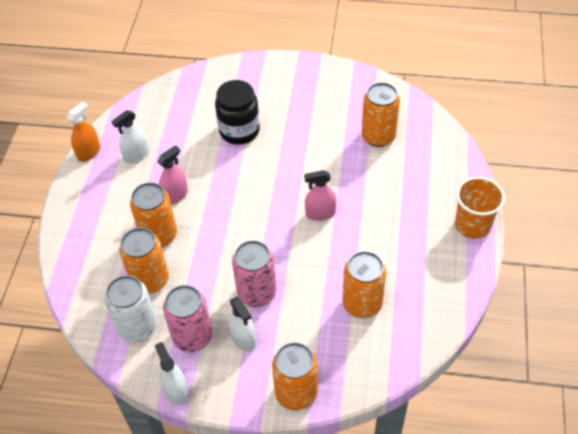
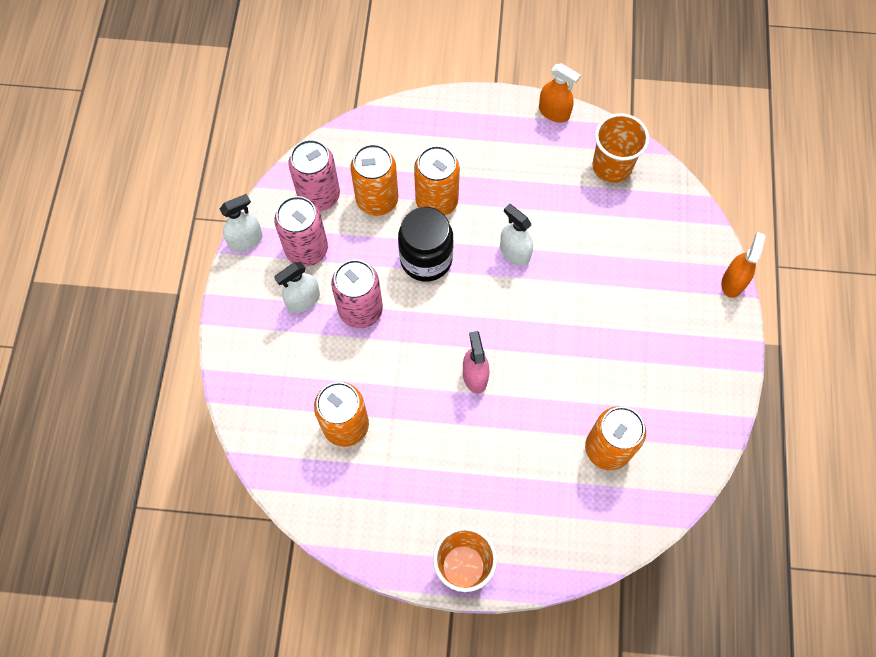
camera: 85 degrees right, 15 degrees up
white can [105,275,157,342] -> pink can [288,140,340,211]
white spray bottle [111,110,149,164] -> white spray bottle moved to [500,204,533,265]
pink spray bottle [157,145,188,205] -> none
black jar [215,80,260,145] -> black jar moved to [398,207,453,282]
orange can [272,342,318,411] -> none
none -> orange cup [592,113,649,183]
none -> orange spray bottle [722,232,766,298]

